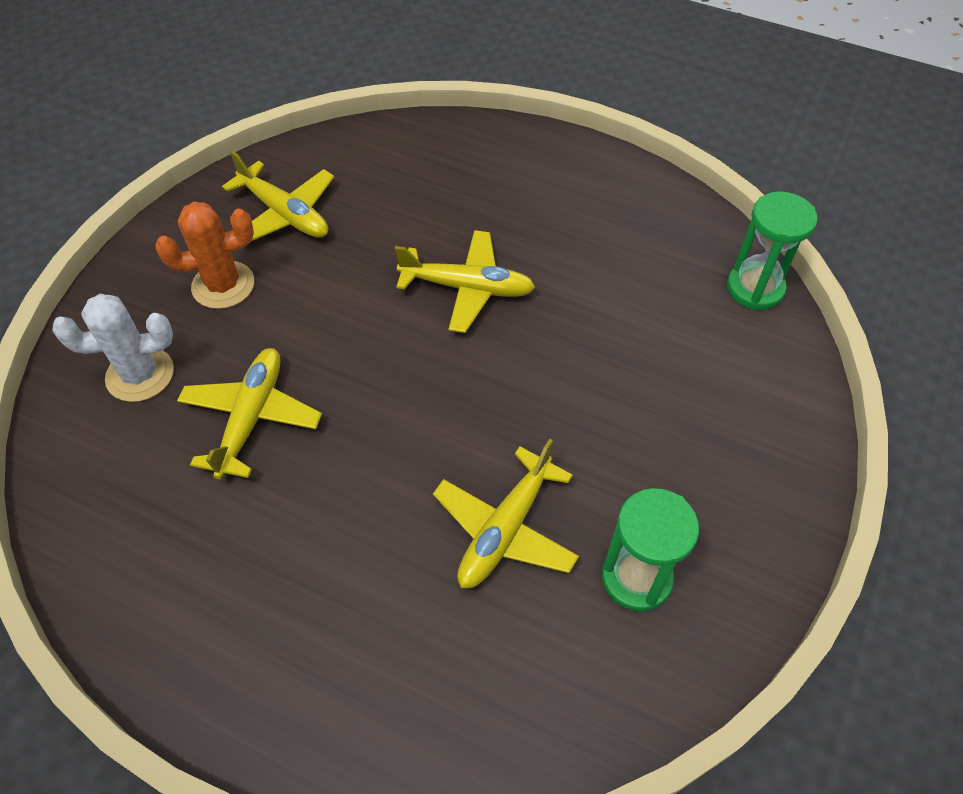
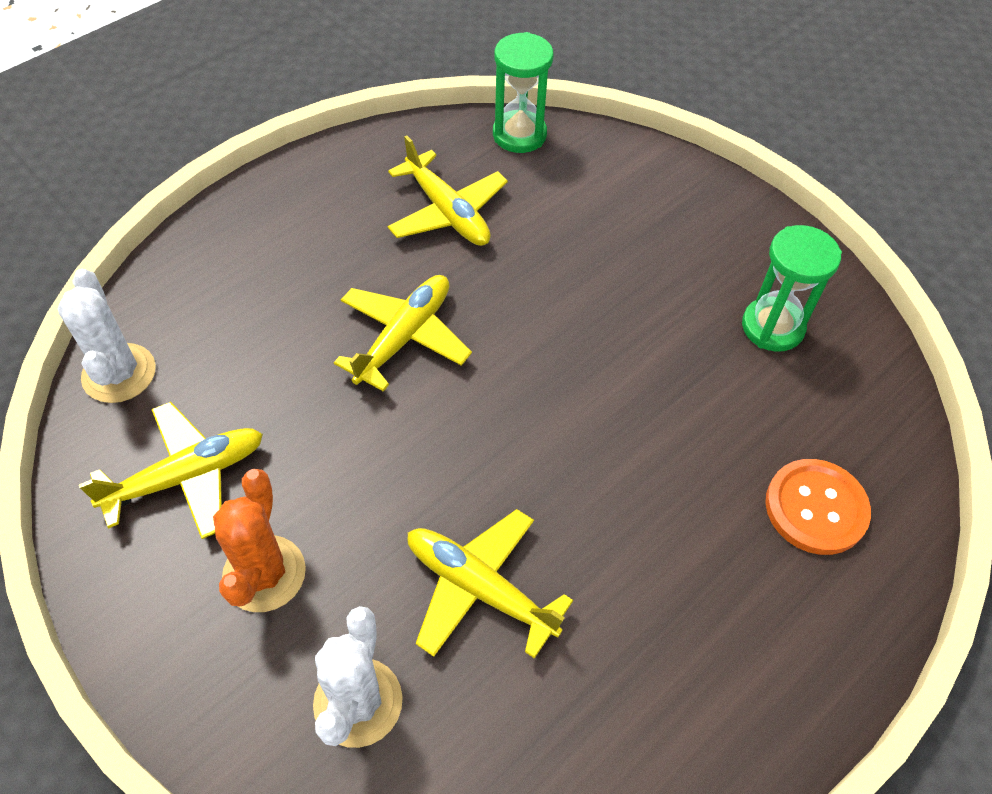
camera: 70 degrees left, 0 degrees up
yellow plane [433,439,579,588] -> yellow plane moved to [387,136,508,246]
none -> white cactus [58,269,156,403]
none -> orange button [765,459,871,555]

